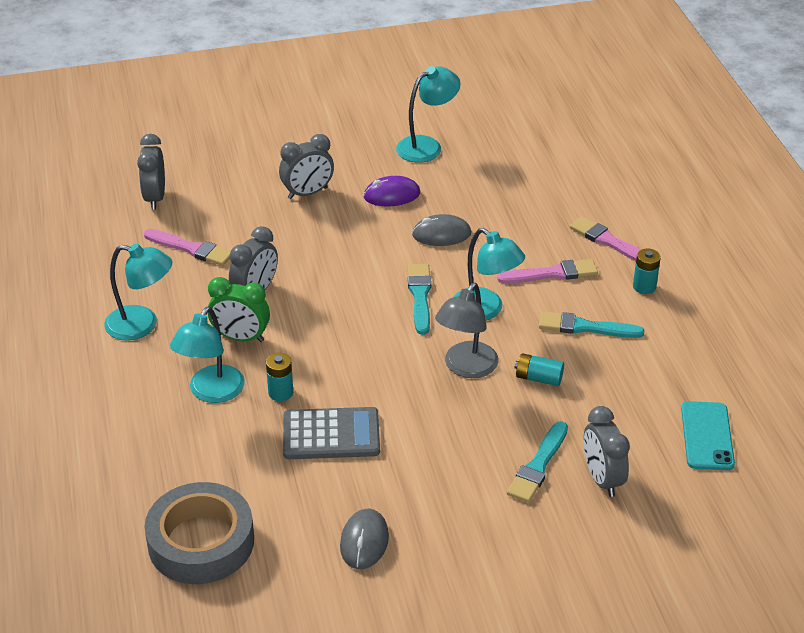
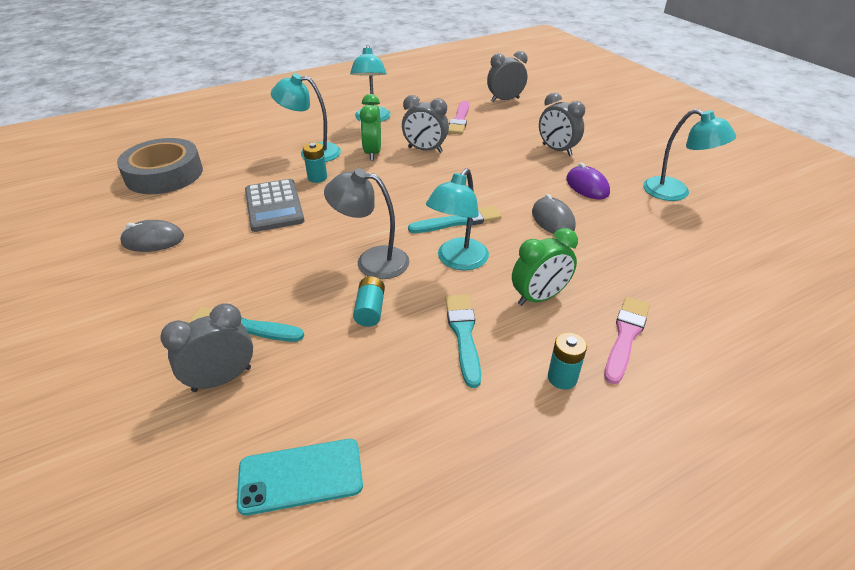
camera: 75 degrees right, 0 degrees up
pink brush [497,259,598,284] -> green clock [512,228,578,306]

